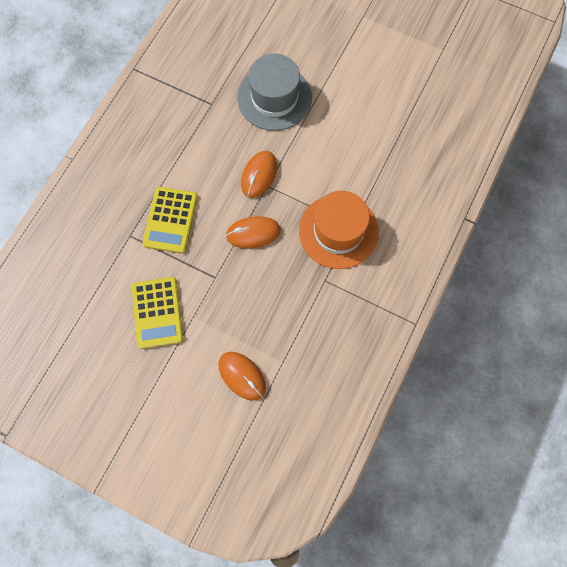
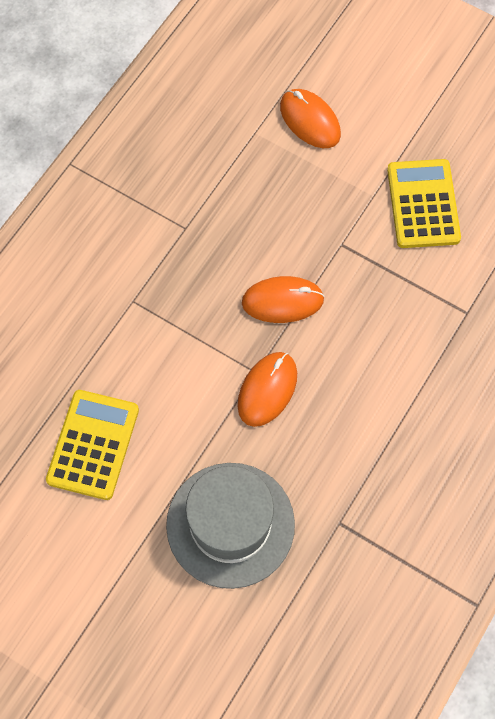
camera: 175 degrees left, 5 degrees down
yellow calculator [142,187,198,253] -> yellow calculator moved to [46,390,139,500]
orange hat [299,191,379,269] -> none

